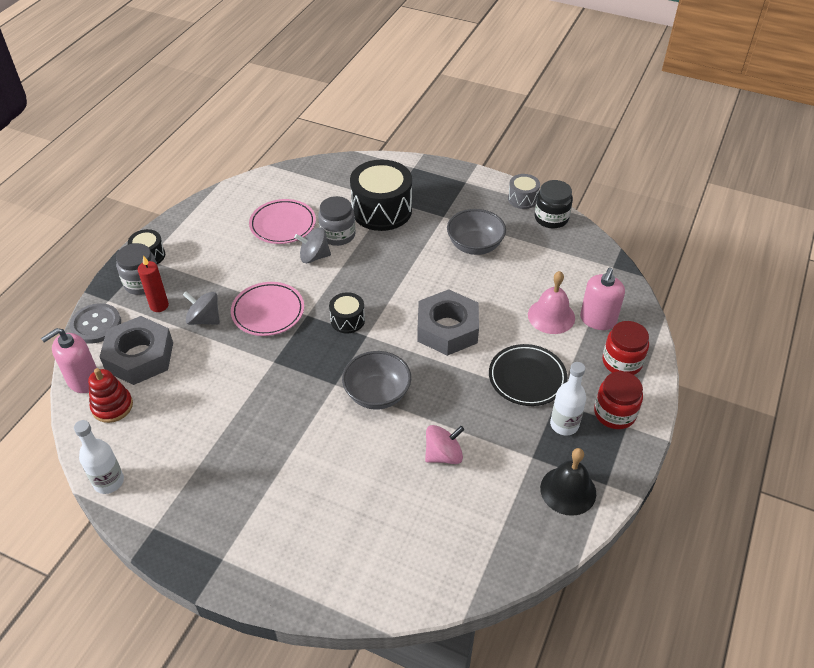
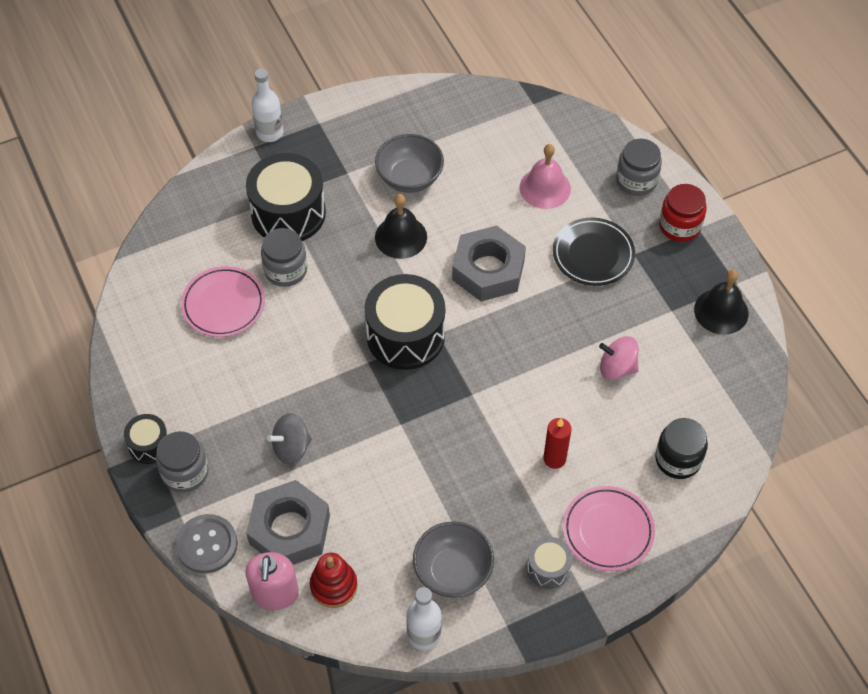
camera: 50 degrees left, 10 degrees up
red candle [138,255,169,312] -> red candle moved to [543,418,572,469]
pink plate [231,282,304,336] -> pink plate moved to [563,486,655,571]
grey spinning top [294,227,331,263] -> none
black drum [329,292,365,333] -> black drum [364,274,445,370], size x1.98
grey bowl [342,351,411,410] -> grey bowl moved to [413,521,494,598]
pink spinning top [425,425,464,464] -> pink spinning top turned 90 degrees counterclockwise [599,336,639,380]
grey drum [508,174,540,209] -> grey drum moved to [527,537,573,589]
black jar [535,180,573,228] -> black jar moved to [655,418,708,479]
white bottle [550,362,586,436] -> white bottle moved to [251,69,284,142]
pink soap dispenser [580,268,625,330] -> none
red jar [602,321,649,375] -> grey jar [616,139,662,196]
none -> black bell [375,194,427,259]

